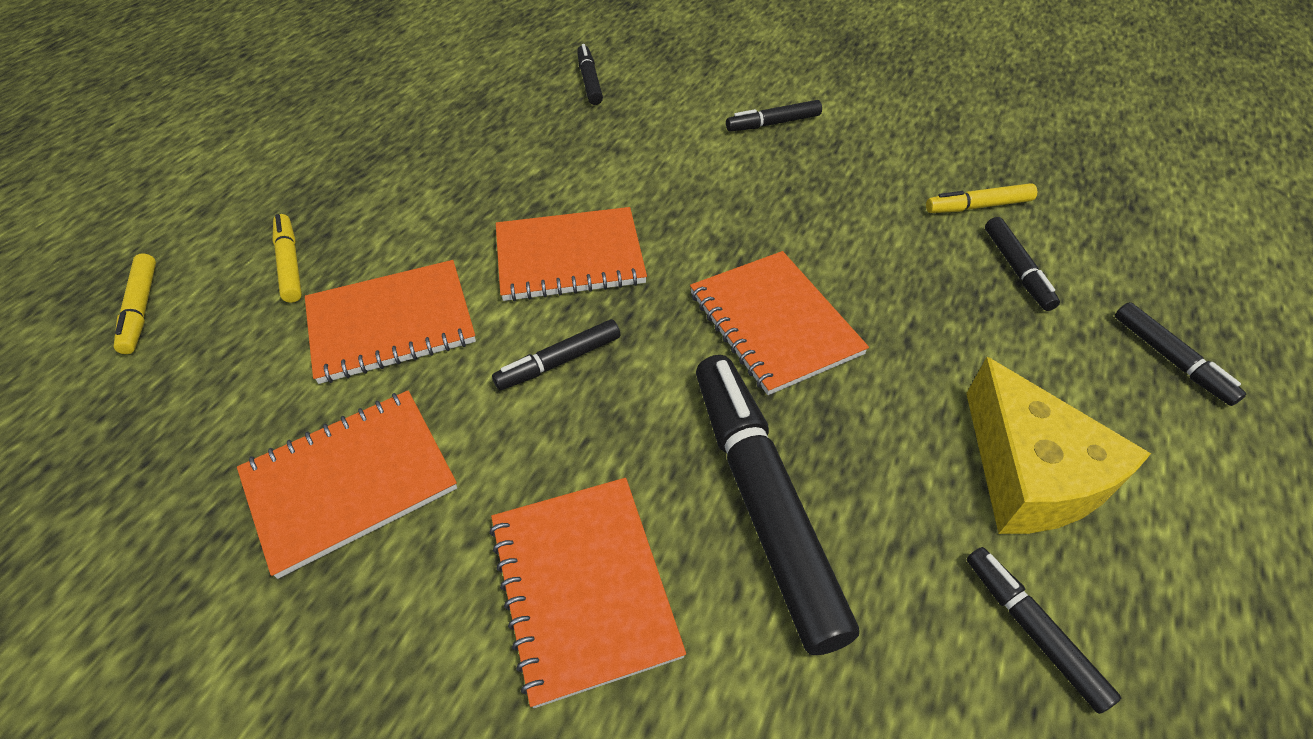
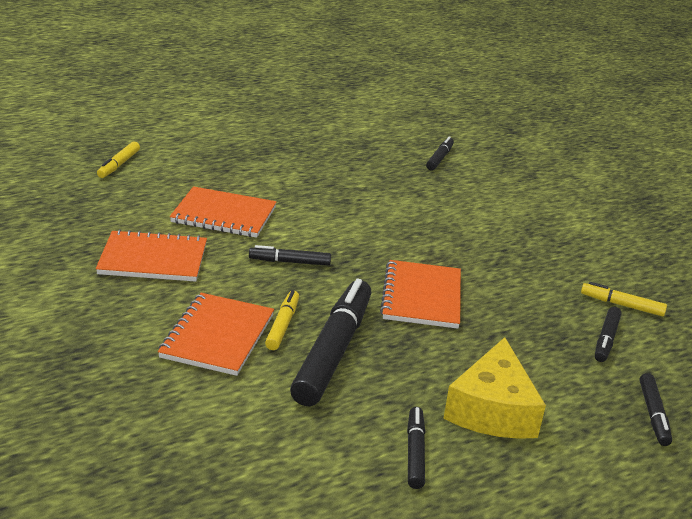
camera: 30 degrees right, 20 degrees down
yellow marker [272,214,302,303] -> yellow marker moved to [265,290,299,350]
orange notebook [496,207,647,301] -> none
black marker [726,100,822,132] -> none

